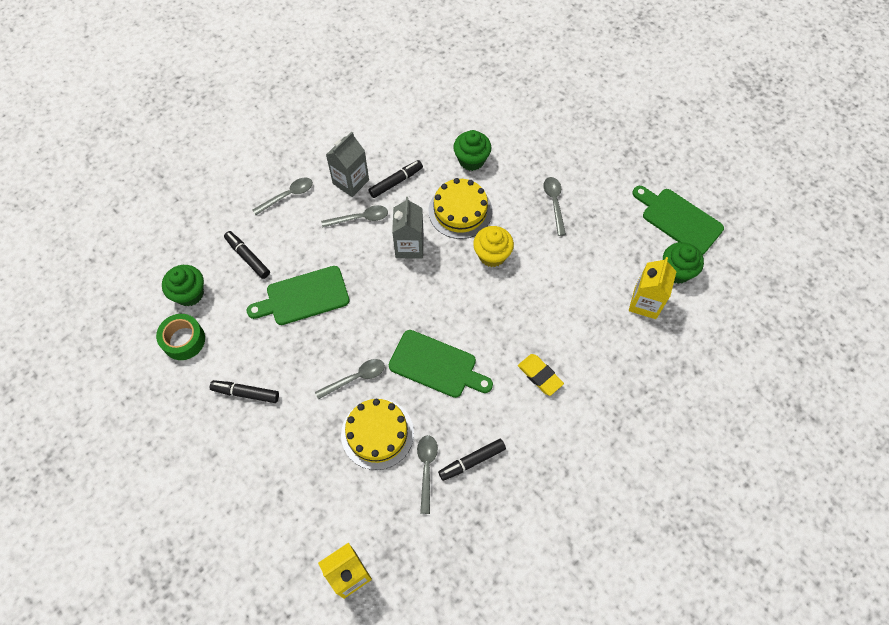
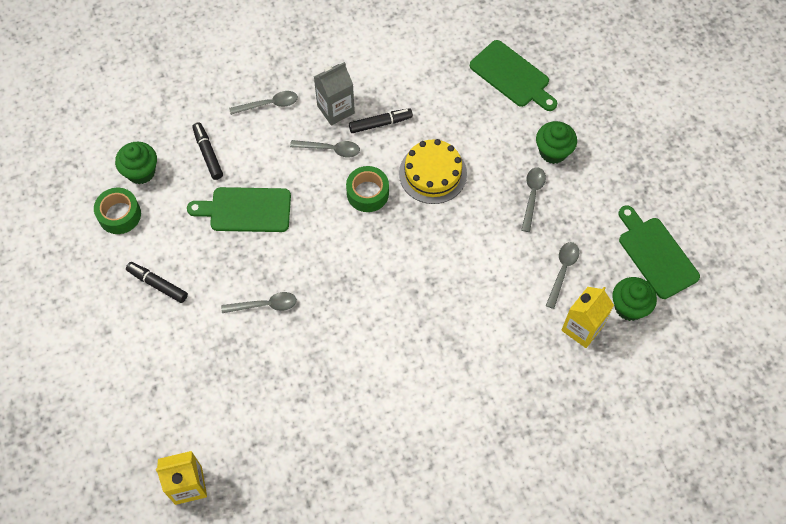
camera: 20 degrees right, 0 degrees up
yellow cake [341,399,414,470] -> none
green cutting board [389,330,493,398] -> green cutting board moved to [470,40,557,111]
grey carton [392,197,424,259] -> green tape [346,166,389,212]
grey spoon [417,435,438,514] -> grey spoon moved to [546,242,579,309]
black marker [438,439,506,481] -> none
green cupcake [453,130,491,171] -> green cupcake moved to [536,121,577,164]
yellow cupcake [473,226,514,267] -> none
yellow eraser [518,354,564,396] -> none

